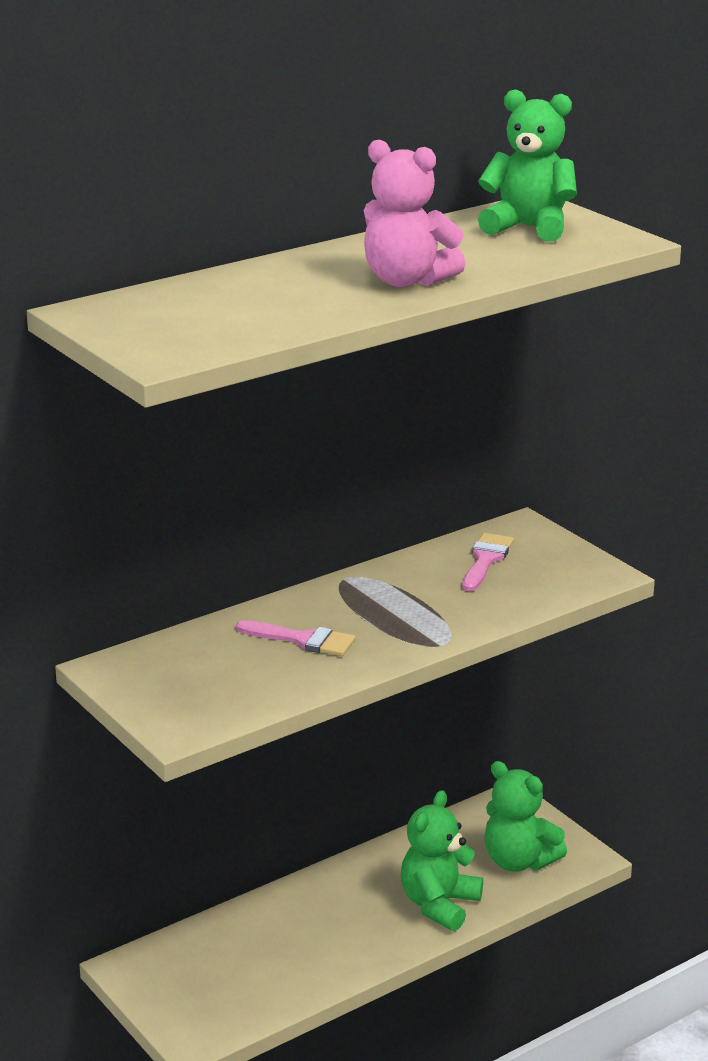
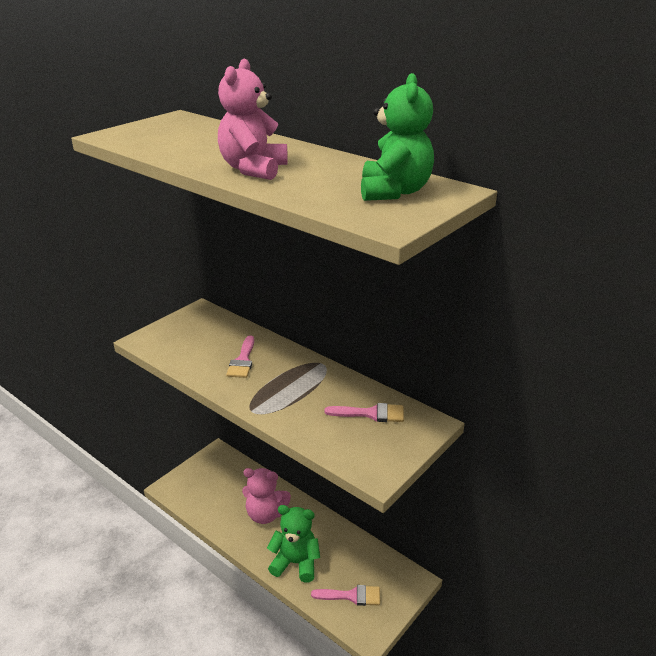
camera: 75 degrees right, 5 degrees up
green teddy bear [484,761,567,872] -> pink brush [311,585,380,606]
none -> pink teddy bear [242,468,291,524]

